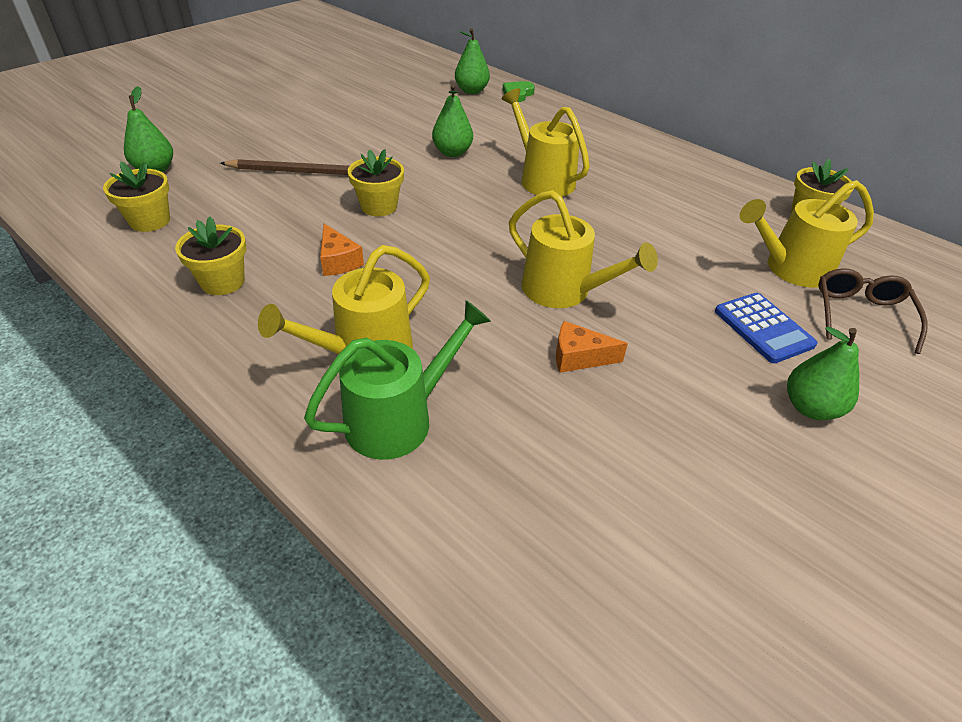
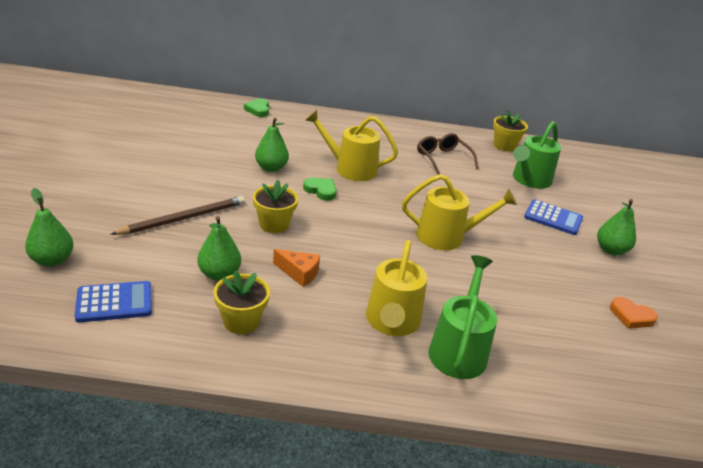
camera: 40 degrees left, 10 degrees down
yellow flower pot [103,162,170,232] -> blue calculator [75,281,152,323]
green pear [455,29,490,94] -> green pear moved to [197,216,241,281]
orange cheese [556,321,628,373] -> none
yellow watering can [740,180,874,288] -> green watering can [513,121,561,189]
brown glasses [818,268,928,354] -> brown glasses moved to [417,133,479,175]
none -> green heart [303,178,336,201]
none -> orange heart [610,297,658,329]

